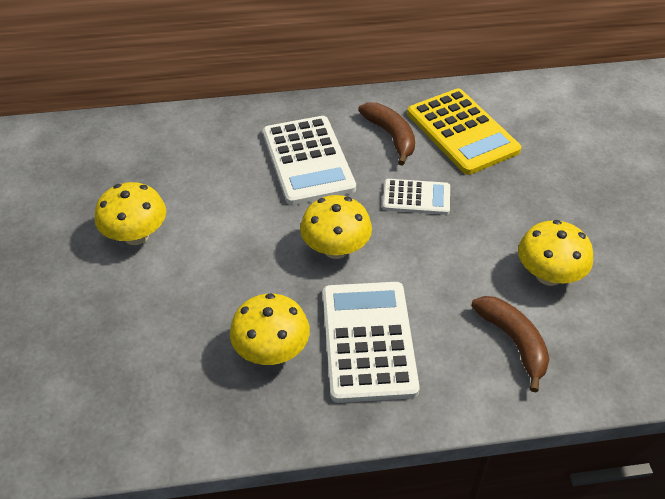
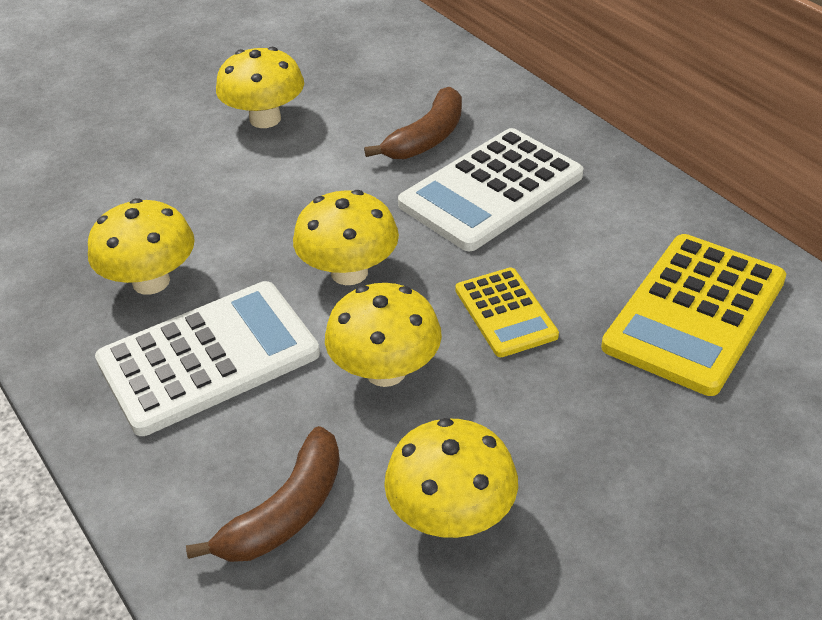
camera: 65 degrees right, 5 degrees down
brown banana [358,102,415,165] -> brown banana moved to [364,87,462,159]
white calculator [383,179,450,215] -> yellow calculator [455,267,559,357]
none -> yellow mushroom [325,283,442,387]

